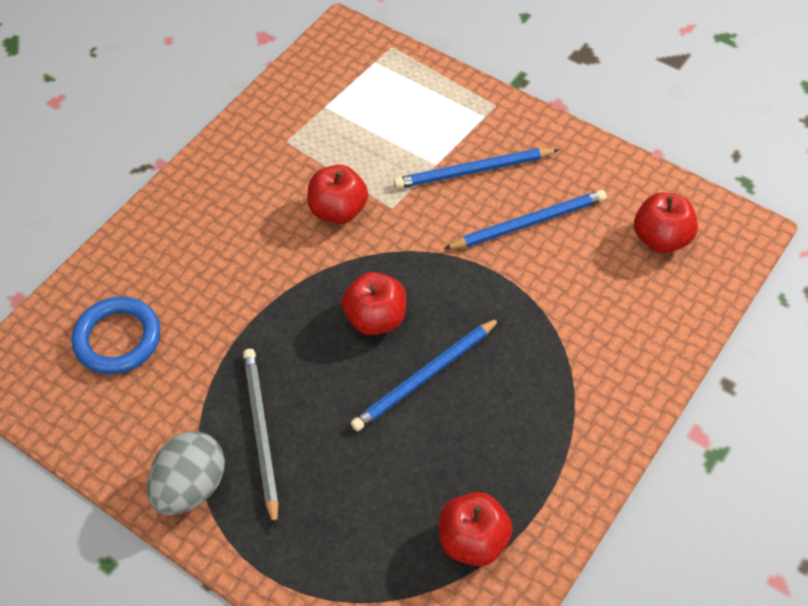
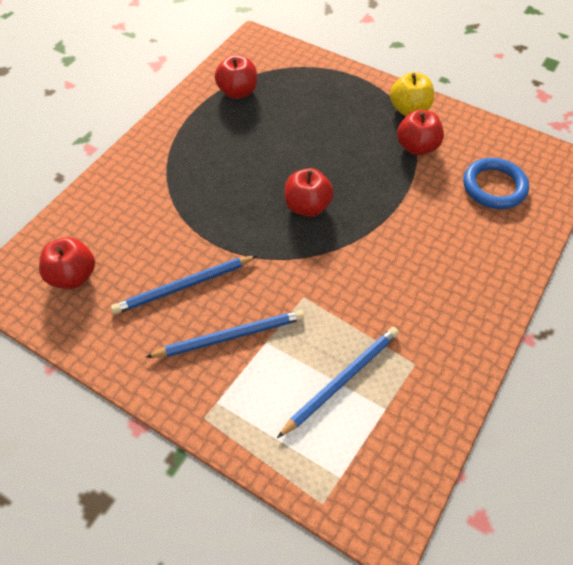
camera: 175 degrees right, 0 degrees up
grey egg [147,431,225,515] -> yellow apple [390,72,434,116]
grey pencil [243,349,279,528] -> none
red apple [307,165,368,224] -> red apple moved to [397,110,444,156]
blue pencil [351,318,500,431] -> blue pencil moved to [277,327,399,438]

